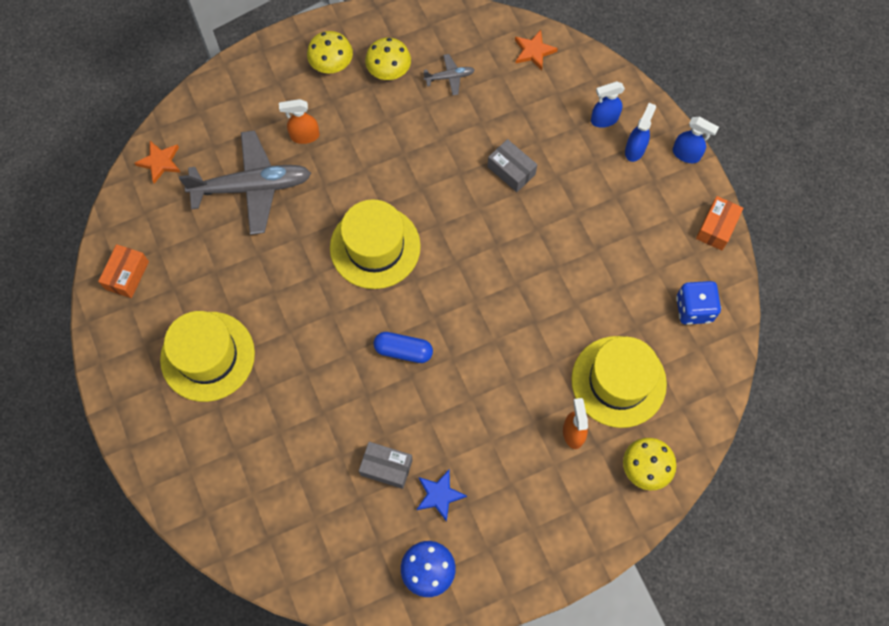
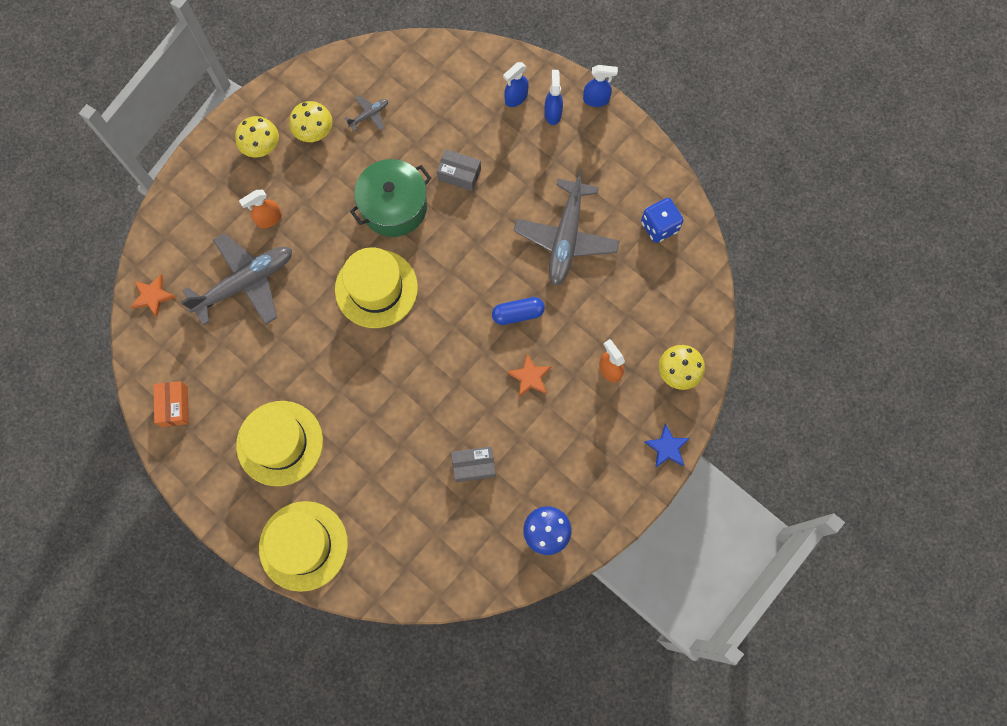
camera: 25 degrees left, 5 degrees up
blue capsule [373,332,433,363] -> blue capsule moved to [492,297,545,325]
blue star [416,470,467,522] -> blue star moved to [644,423,690,468]
orange star [515,30,558,71] -> orange star moved to [507,354,552,397]
yellow hat [571,336,667,428] -> yellow hat moved to [259,501,348,592]
orange box [696,196,743,251] -> none
none -> green pot [350,159,431,237]
none -> grey plane [514,169,620,286]

